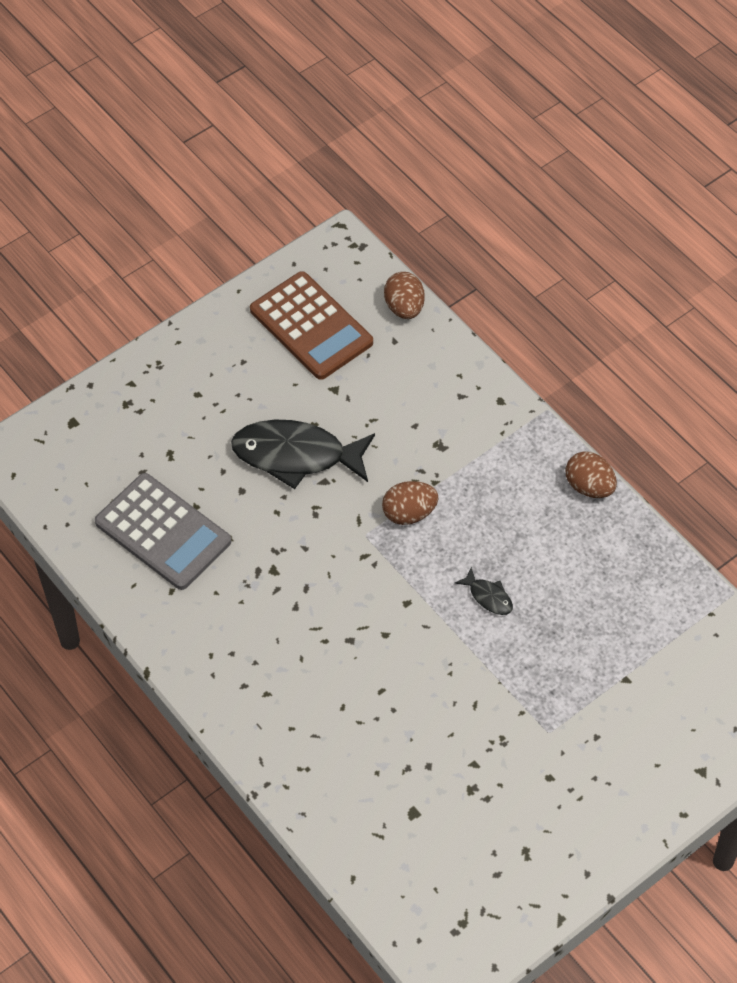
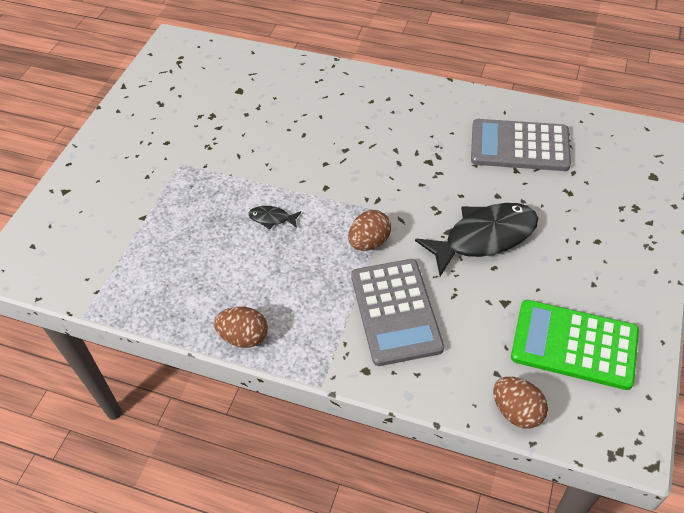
camera: 150 degrees right, 5 degrees down
brown calculator [250,271,373,380] -> green calculator [511,300,639,390]
none -> grey calculator [351,259,444,366]

